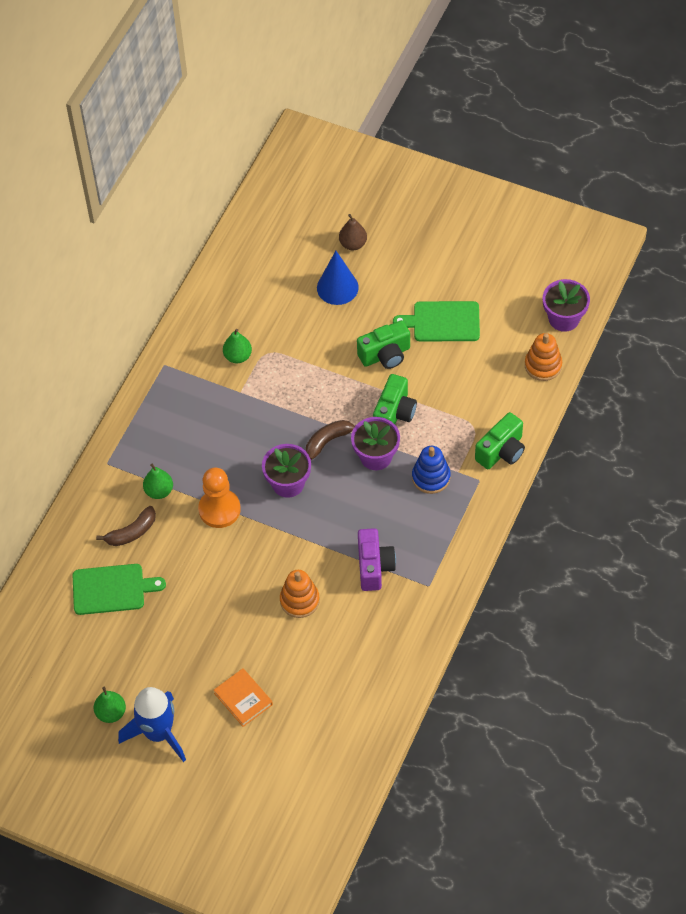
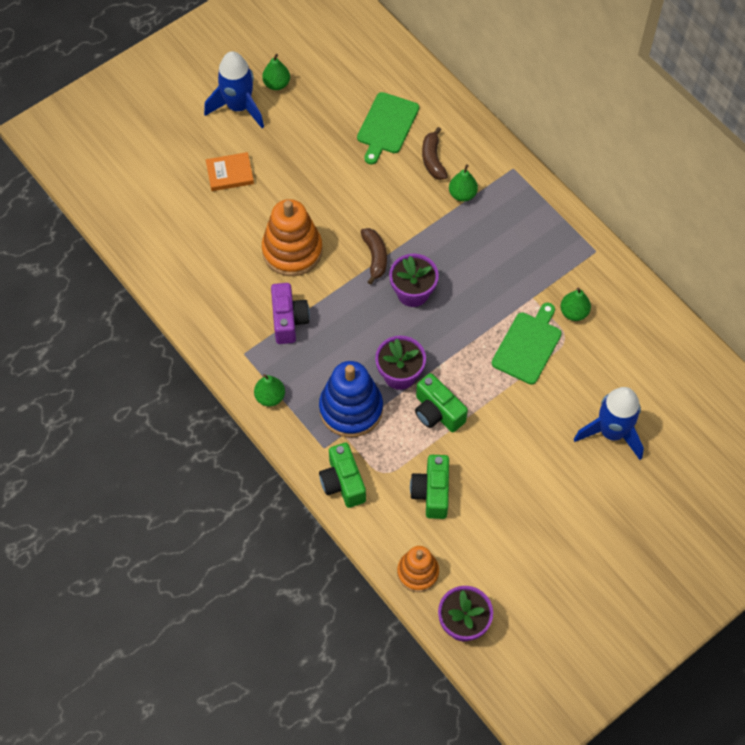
camera: 115 degrees right, 5 degrees up
orange pawn [198,468,241,528] -> none
orange stacking toy [280,570,320,618] -> orange stacking toy [262,199,323,276], size x1.61
brown banana [306,420,355,460] -> brown banana moved to [361,228,387,285]
blue cone [317,251,359,305] -> blue rocket [574,387,644,460]
brown pear [339,214,367,250] -> none
green camera [357,320,410,369] -> green camera moved to [410,455,449,519]
purple camera [358,528,396,591] -> purple camera turned 120 degrees counterclockwise [271,283,310,344]
green cutting board [393,301,480,341] -> green cutting board moved to [492,303,562,384]
blue stacking toy [412,446,450,494] -> blue stacking toy [319,361,383,438], size x1.61
none -> green pear [254,374,285,407]

